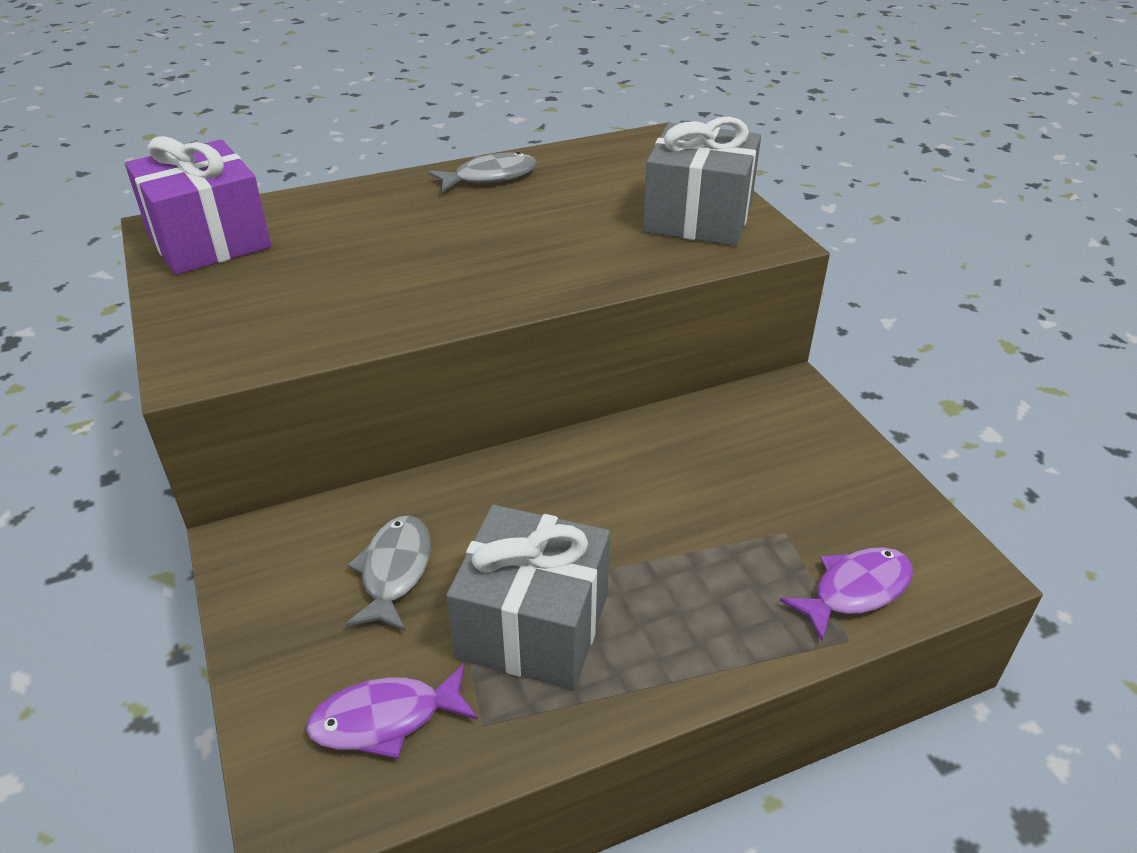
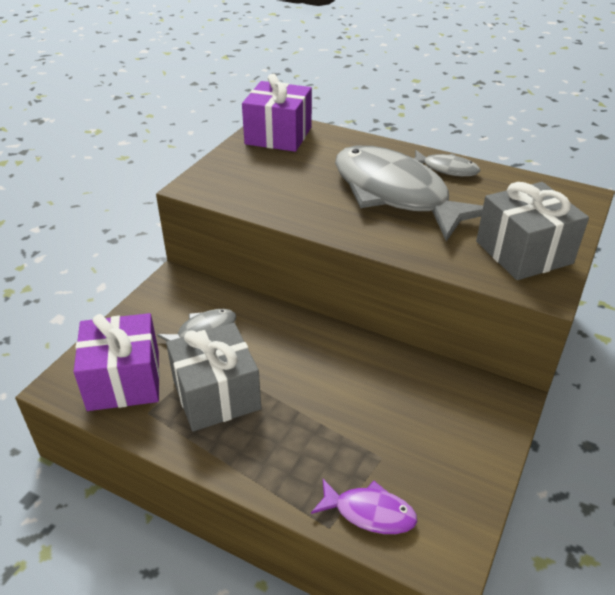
camera: 50 degrees right, 0 degrees up
purple fish [306,664,478,759] -> purple gift [74,313,160,411]
none -> grey fish [335,146,483,241]

